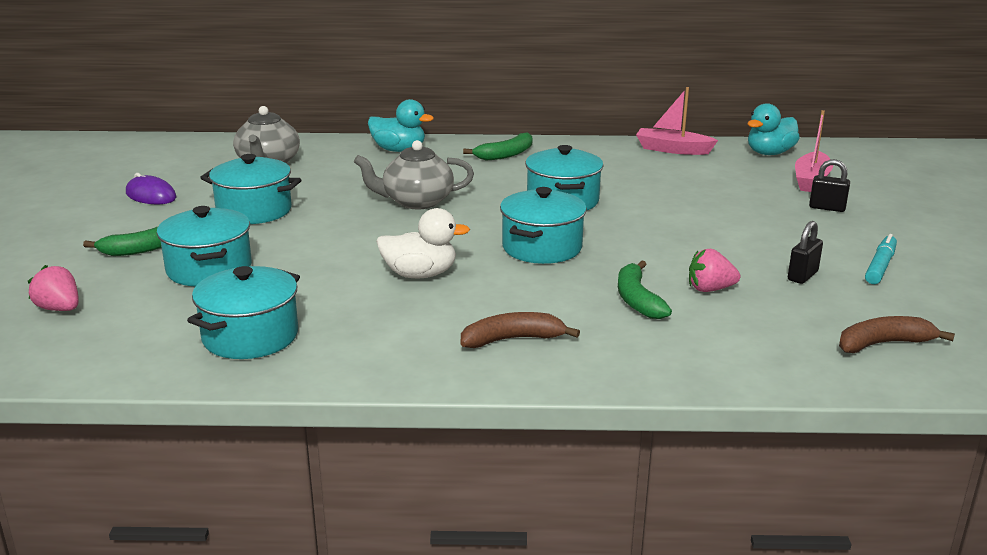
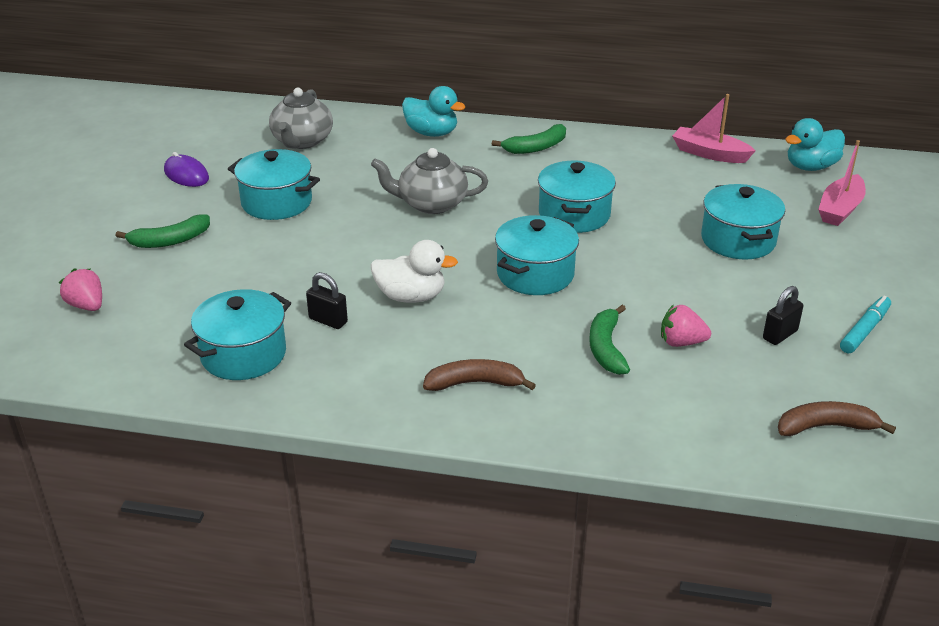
camera: 10 degrees right, 10 degrees up
turquoise pot [157,206,252,287] -> turquoise pot moved to [701,184,785,260]
black padlock [809,159,850,212] -> black padlock moved to [306,272,348,329]

